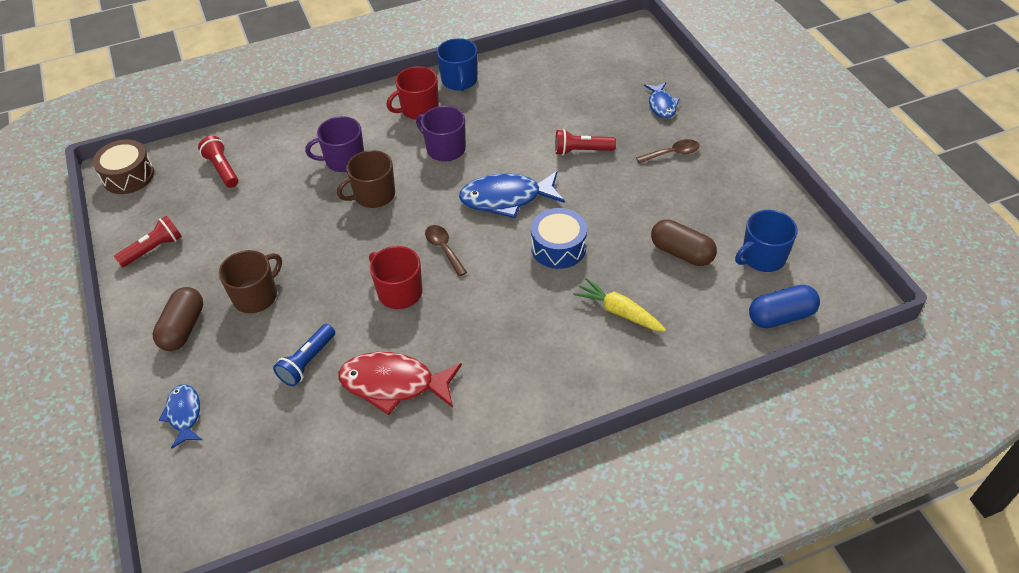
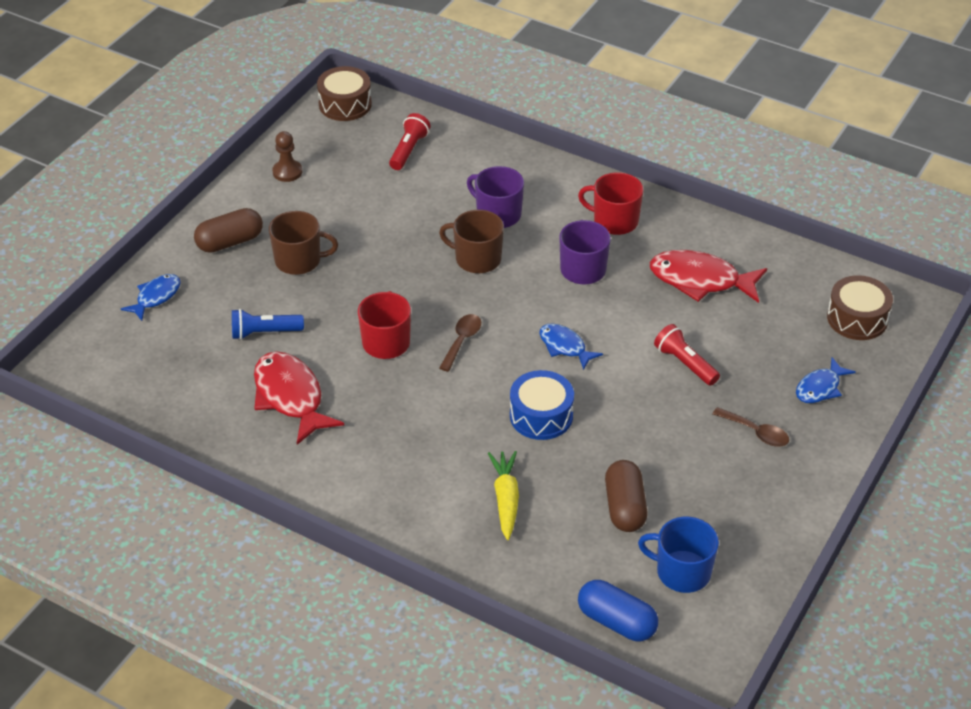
camera: 50 degrees right, 5 degrees down
red flashlight [114,216,182,267] -> brown pawn [272,131,302,182]
blue mug [437,38,478,91] -> none
blue fish [459,171,565,218] -> blue fish [539,324,603,370], size x0.58
none -> red fish [650,250,767,303]
none -> brown drum [827,275,893,340]

